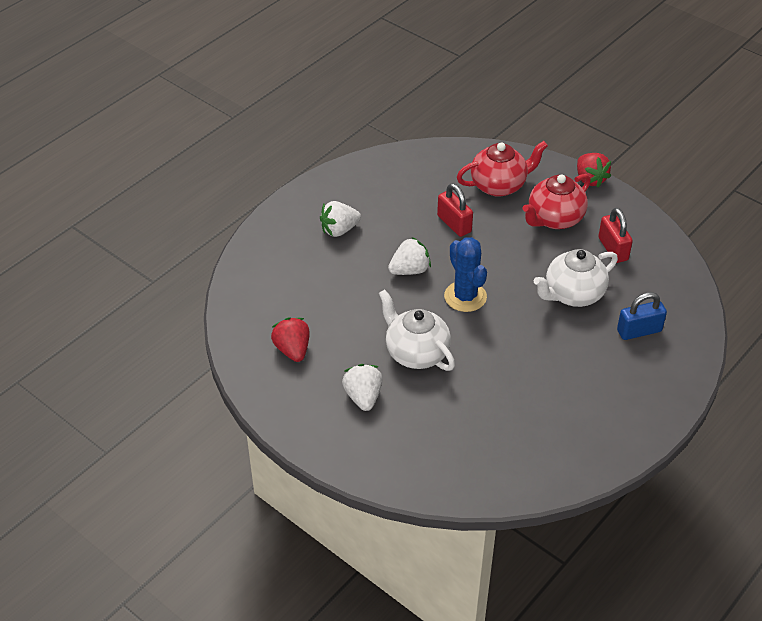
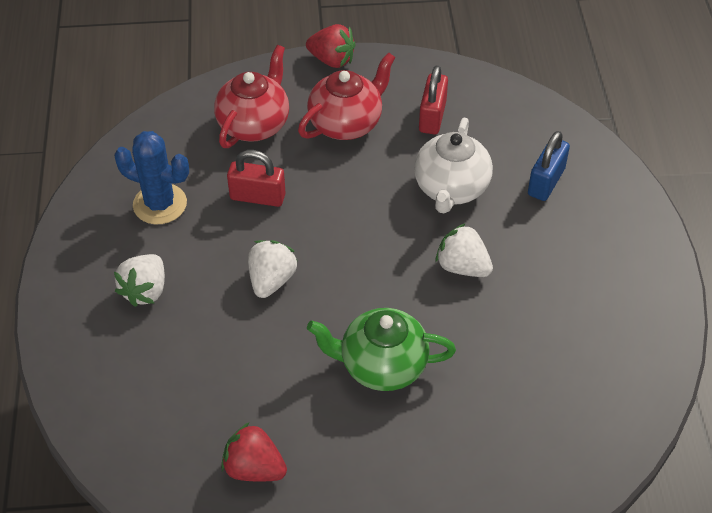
camera: 45 degrees left, 5 degrees up
white strawberry [342,364,383,411] -> white strawberry moved to [436,223,493,277]
white teapot [379,290,455,371] -> green teapot [307,308,456,391]
blue cactus [444,237,487,312] -> blue cactus moved to [114,131,189,224]
red teapot [522,174,591,229] -> red teapot turned 135 degrees counterclockwise [298,52,396,140]
red padlock [598,208,633,263] -> red padlock turned 75 degrees clockwise [419,65,448,135]

